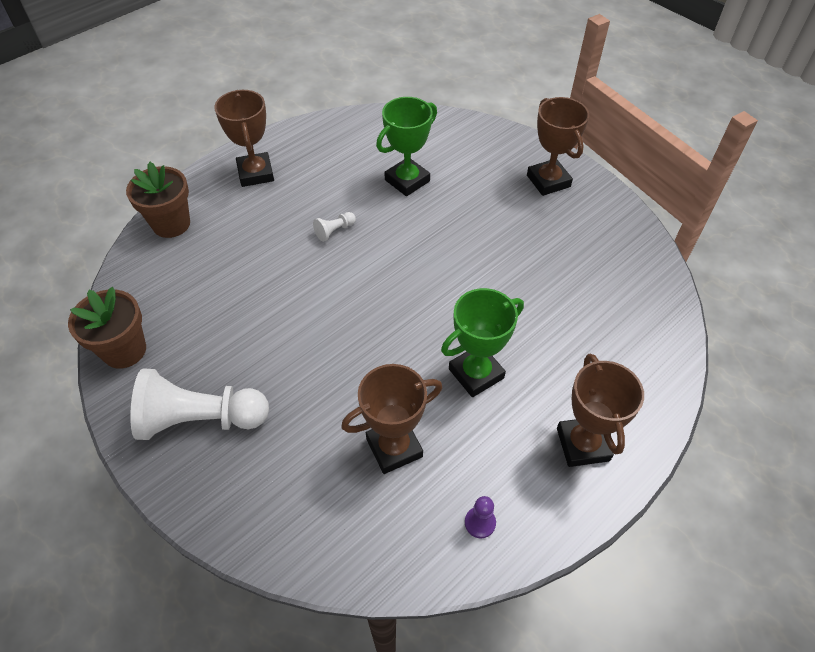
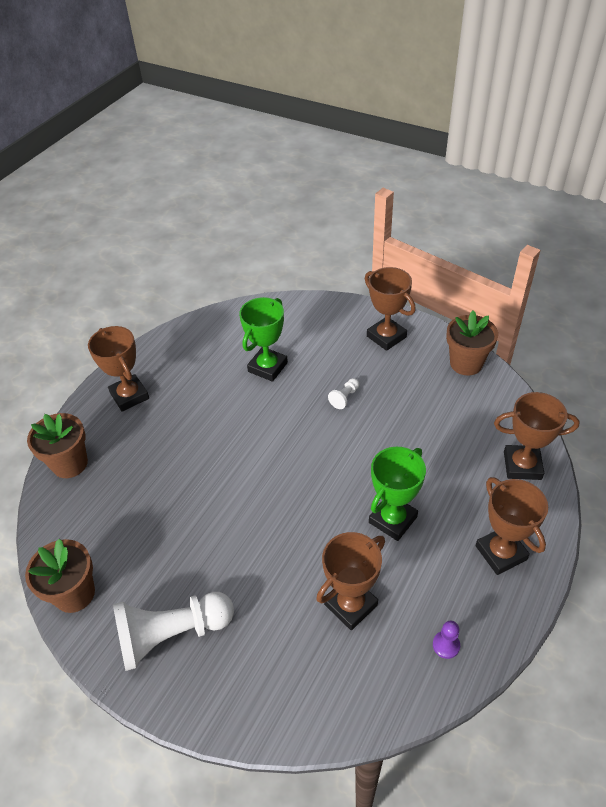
camera: 15 degrees left, 5 degrees down
white pawn [313,212,356,242] -> white pawn moved to [328,378,360,409]
none -> brown flower pot [446,310,498,375]
none -> brown trophy [494,392,580,480]

